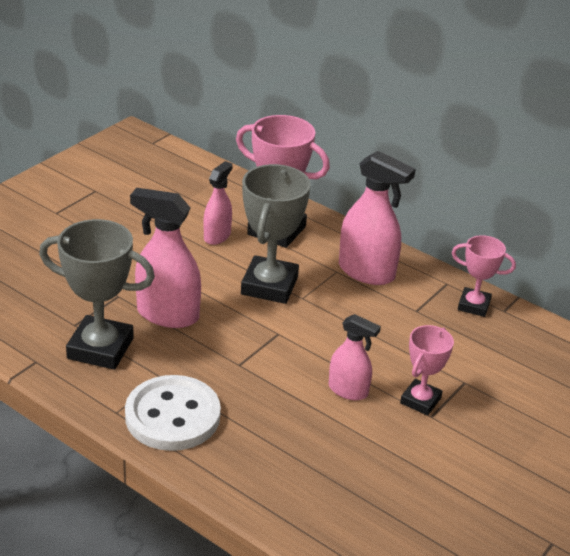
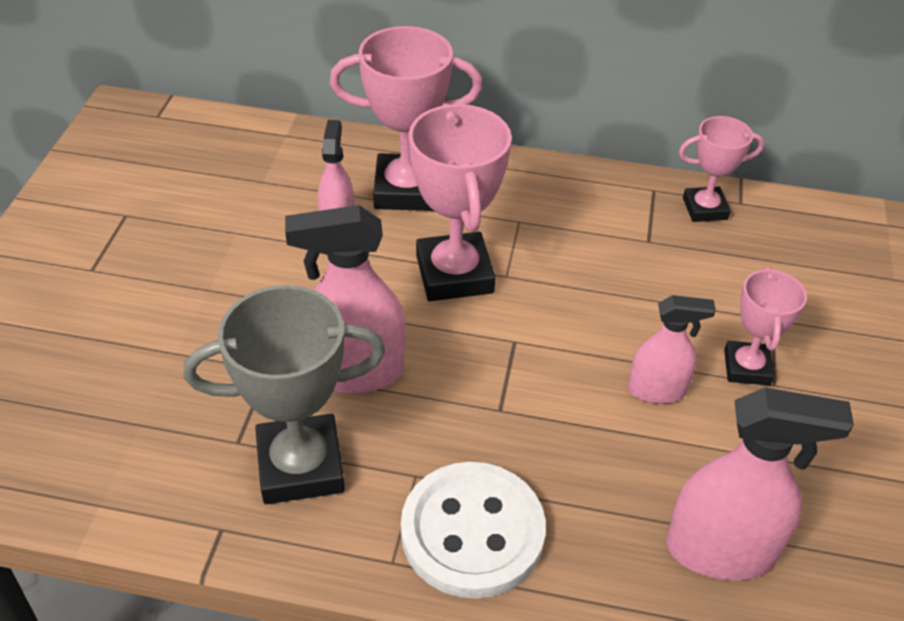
camera: 25 degrees left, 10 degrees up
grey trophy [241,164,311,304] -> pink trophy [409,103,512,301]
pink spray bottle [339,151,416,285] -> pink spray bottle moved to [666,387,854,580]

